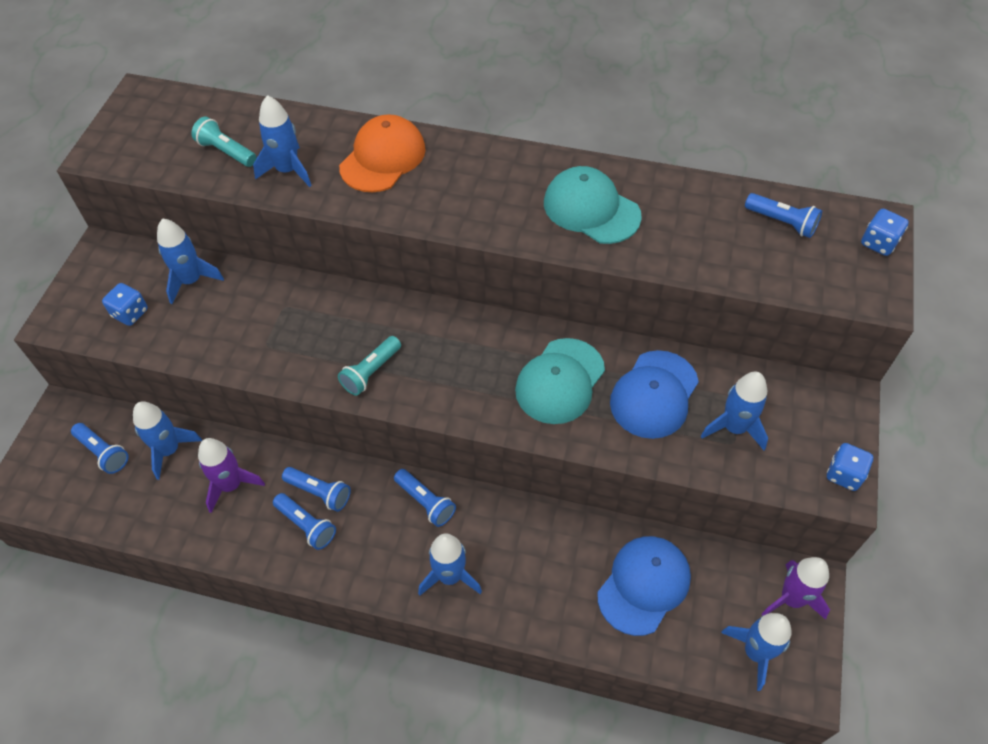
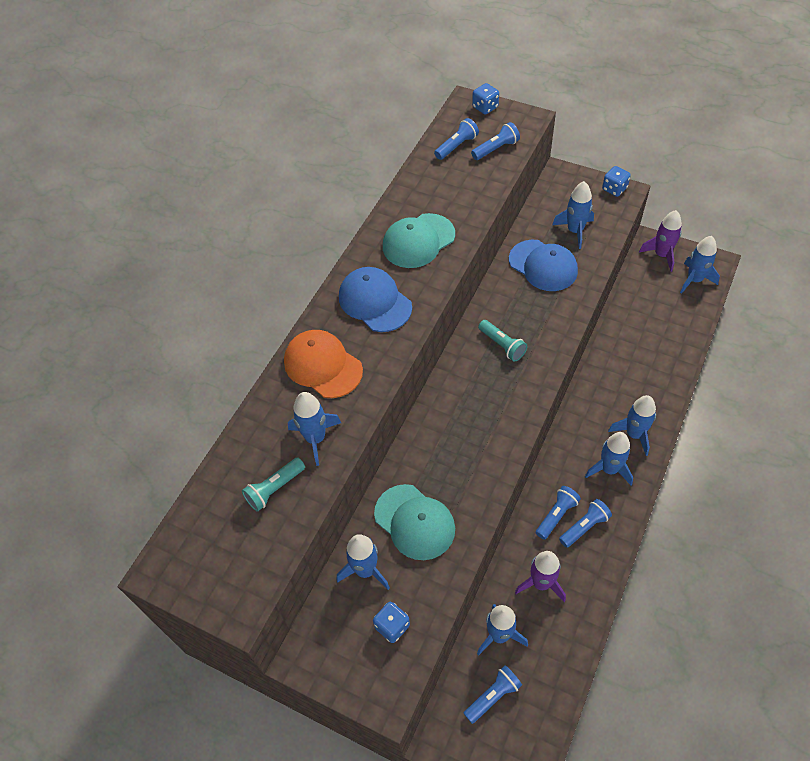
camera: 75 degrees left, 0 degrees up
turquoise flashlight [338,336,401,396] -> turquoise flashlight moved to [478,320,527,362]
blue flashlight [394,469,456,527] -> blue flashlight moved to [471,122,520,160]
turquoise cap [515,338,605,424] -> turquoise cap moved to [374,484,455,560]
blue cap [597,536,691,636] -> blue cap moved to [339,267,412,332]
none -> blue rocket [585,432,633,485]

